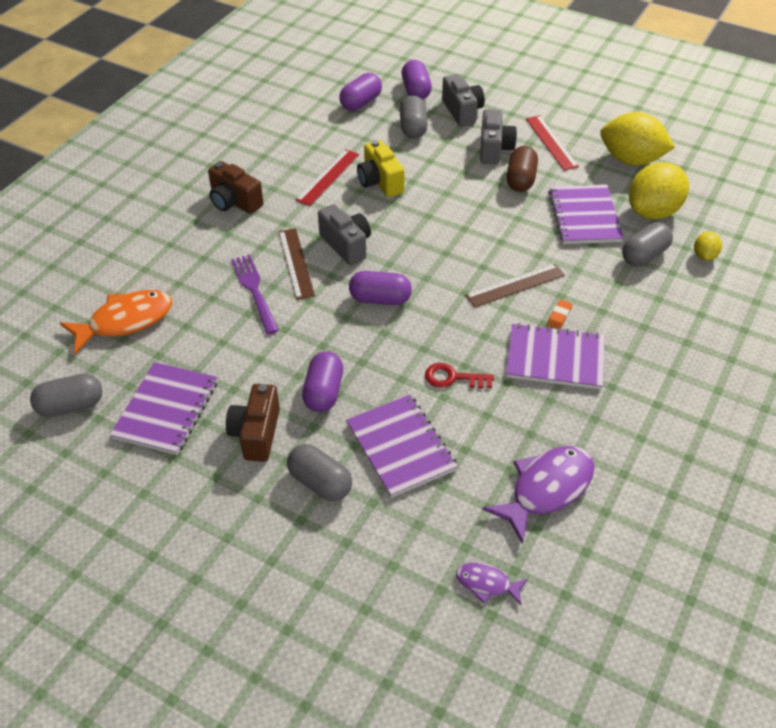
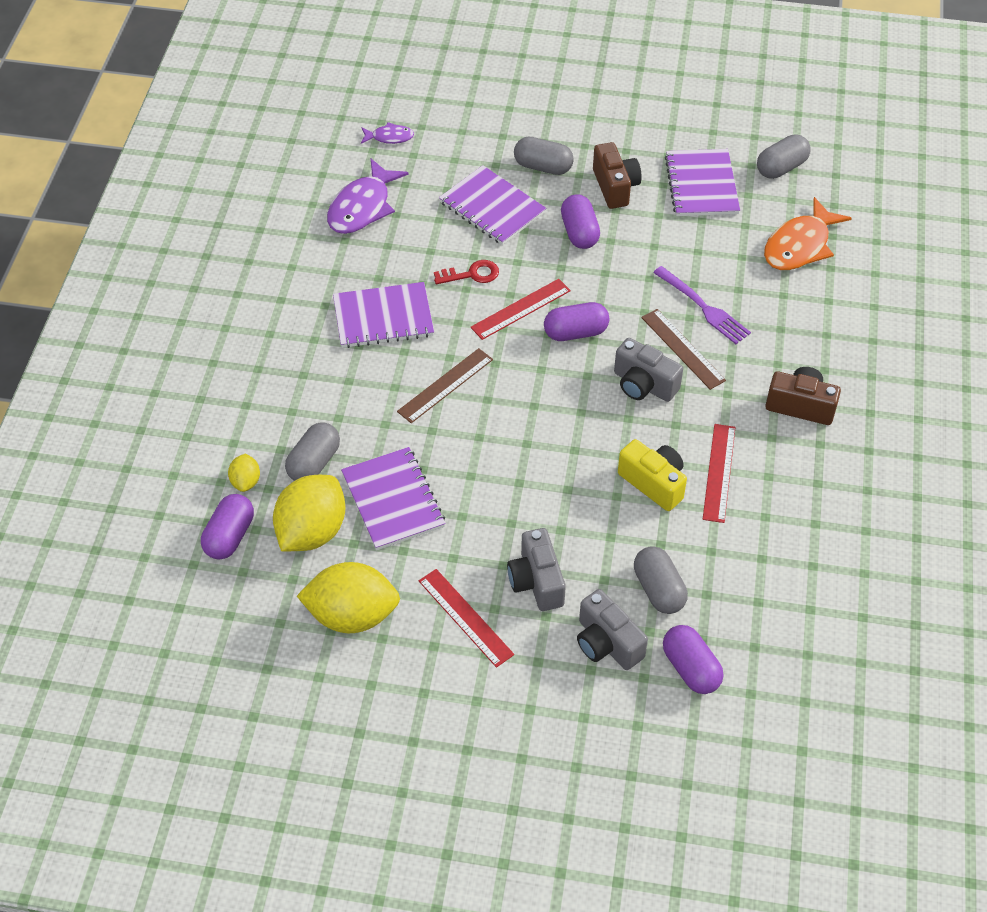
camera: 160 degrees right, 5 degrees up
purple capsule [339,73,382,111] -> purple capsule moved to [201,494,254,559]
brown capsule [507,146,538,192] -> none
orange eraser [547,300,572,329] -> none
none -> red ruler [470,279,571,340]

